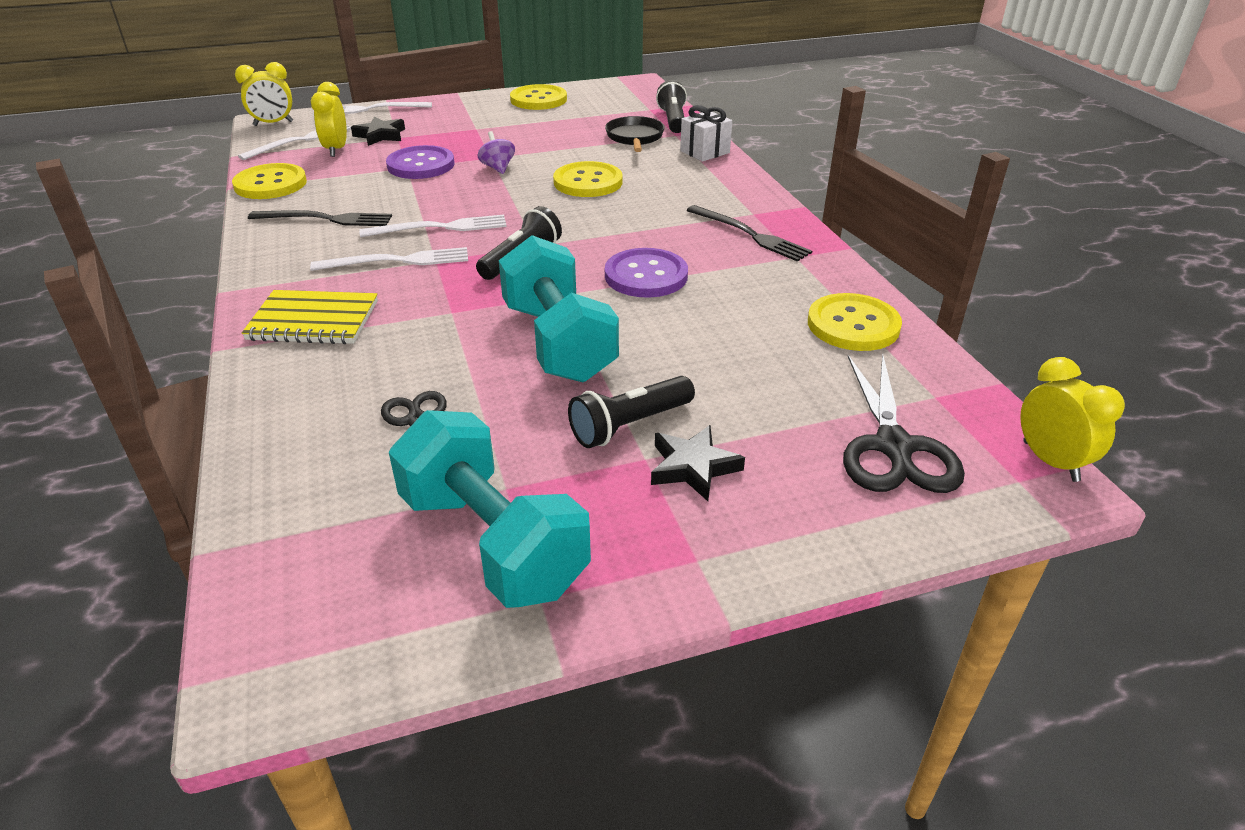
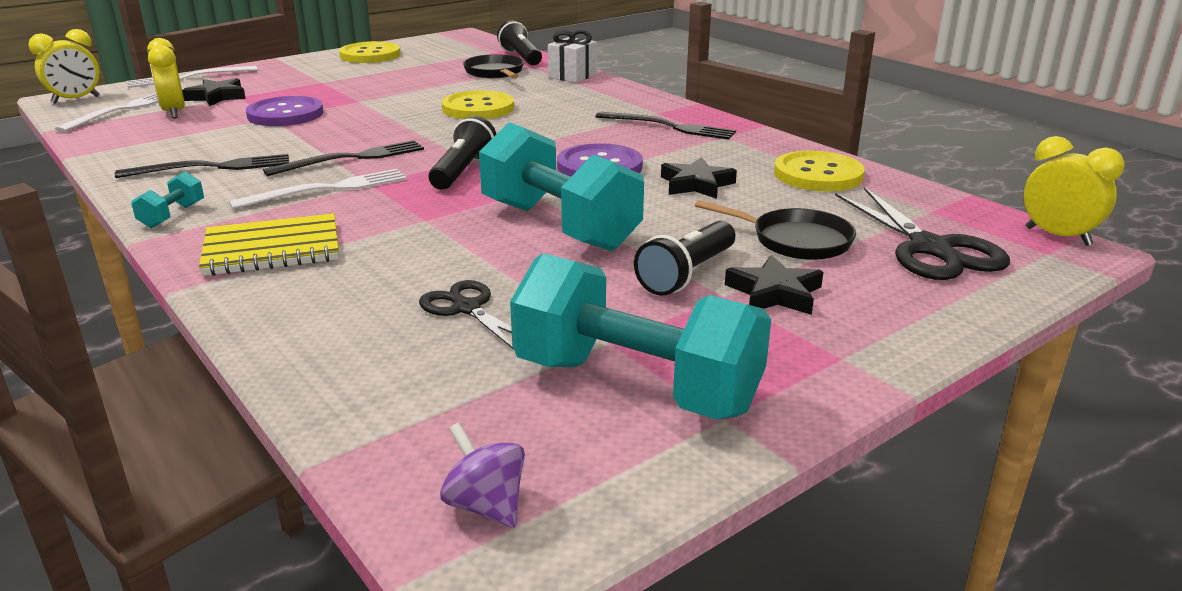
camera: 20 degrees left, 10 degrees down
yellow button [232,163,307,199] -> none
white fork [359,215,507,237] -> black fork [263,140,424,176]
purple spinning top [478,131,515,174] -> purple spinning top moved to [440,422,525,528]
none -> turquoise dumbbell [131,171,204,228]
none -> black star [661,157,737,199]
none -> black pan [695,200,856,260]

